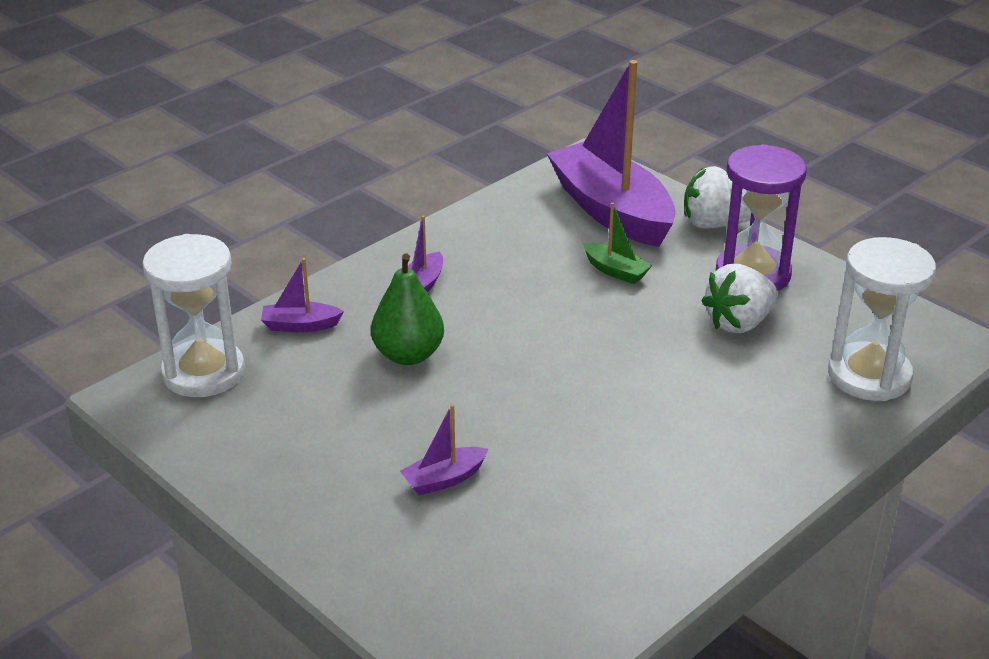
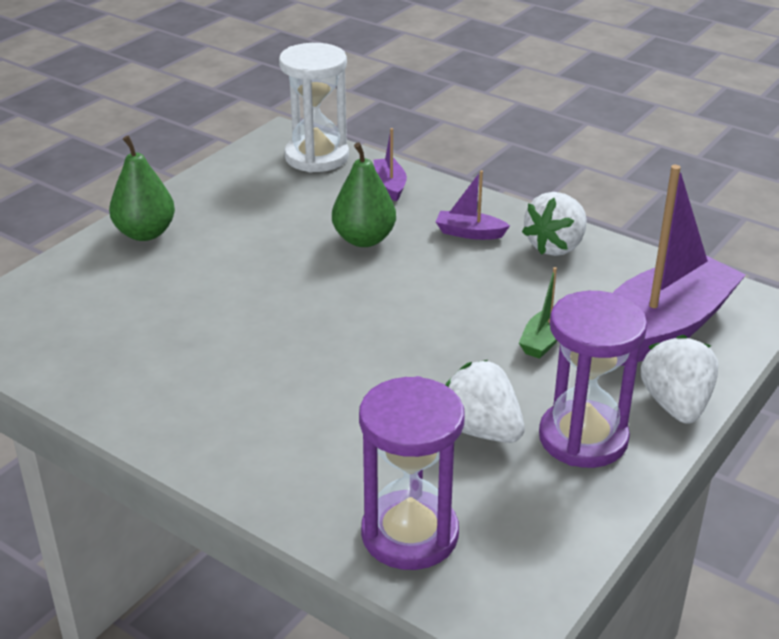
camera: 80 degrees right, 0 degrees up
purple boat [400,404,488,496] -> none
white hourglass [828,237,936,401] -> purple hourglass [359,376,465,570]
none -> green pear [109,135,175,241]
none -> white strawberry [522,192,587,256]

